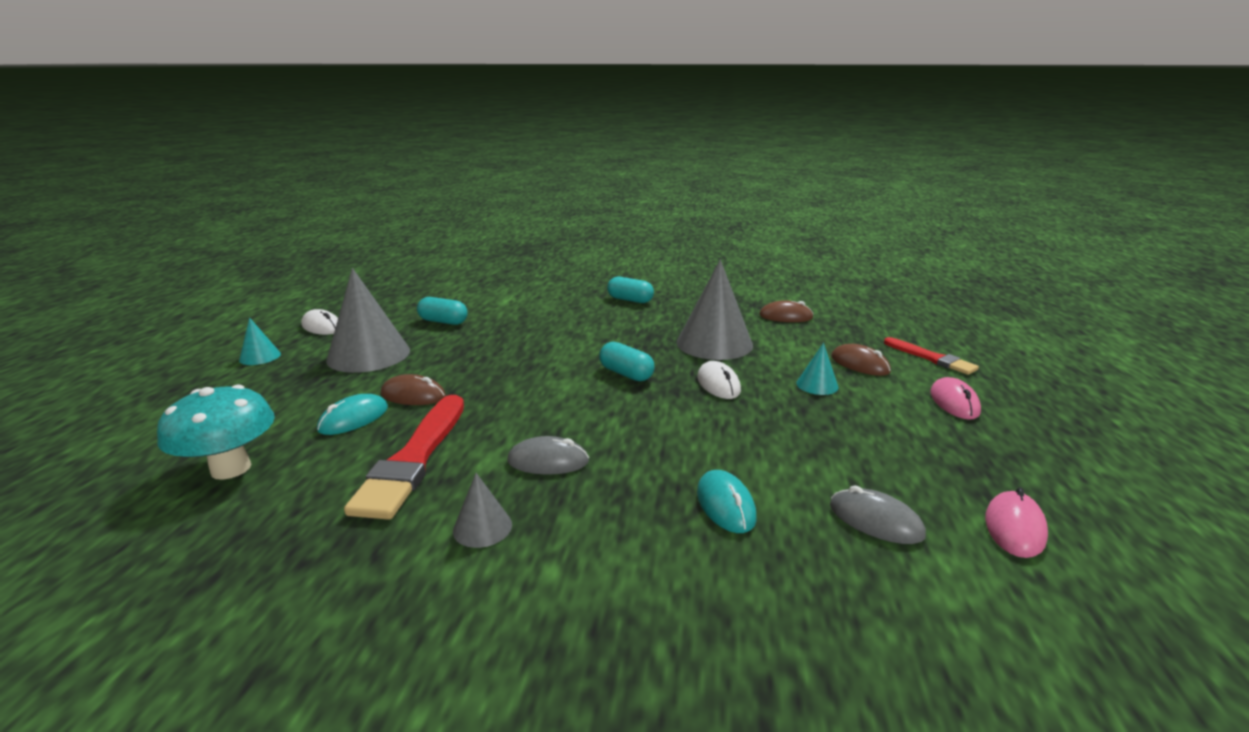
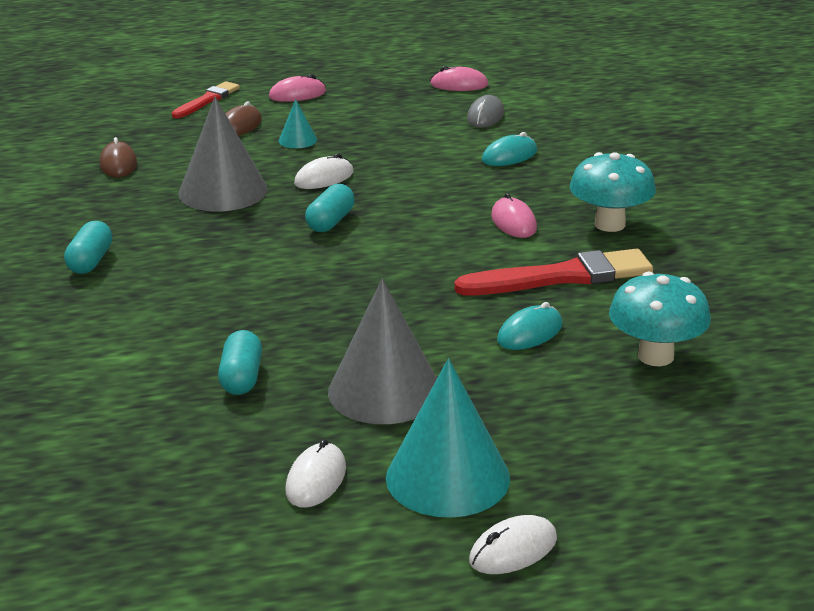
camera: 110 degrees left, 5 degrees up
turquoise cone [239,317,281,365] -> turquoise cone [386,358,510,518], size x2.14
turquoise mouse [317,394,388,435] -> turquoise mouse turned 60 degrees counterclockwise [497,302,563,350]
brown mouse [381,374,446,405] -> none
grey cone [453,473,512,548] -> turquoise mushroom [570,152,656,232]
grey mouse [507,436,589,474] -> pink mouse [491,193,537,238]
none -> white mouse [469,515,557,574]

